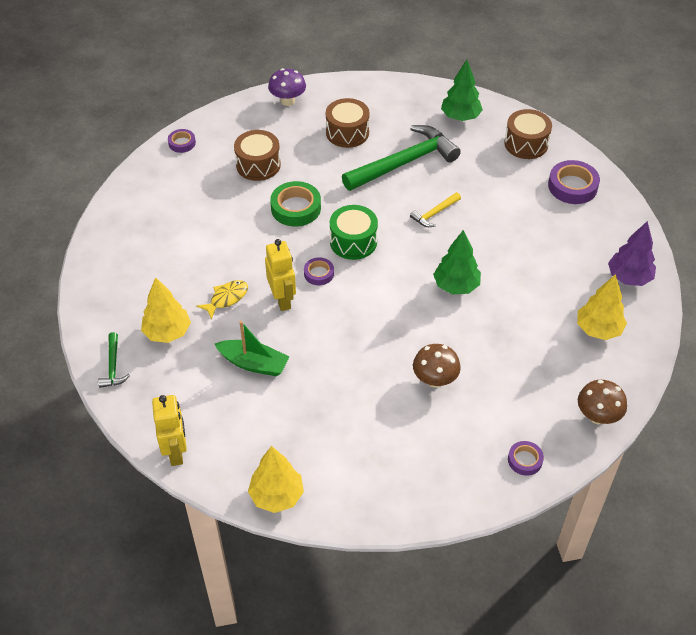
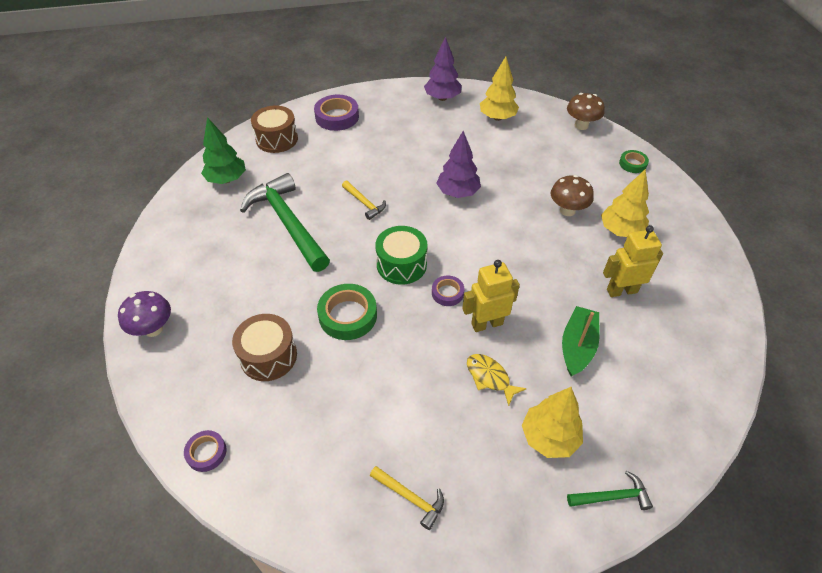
camera: 90 degrees left, 0 degrees up
yellow robot [152,395,187,466] -> yellow robot moved to [603,225,663,297]
yellow tree [248,446,304,513] -> yellow tree moved to [601,169,649,237]
brown drum [326,98,370,148] -> none
green tree [433,230,481,294] -> purple tree [436,131,481,198]
purple tape [508,441,544,476] -> green tape [619,150,649,173]
none -> yellow hammer [370,466,444,530]

